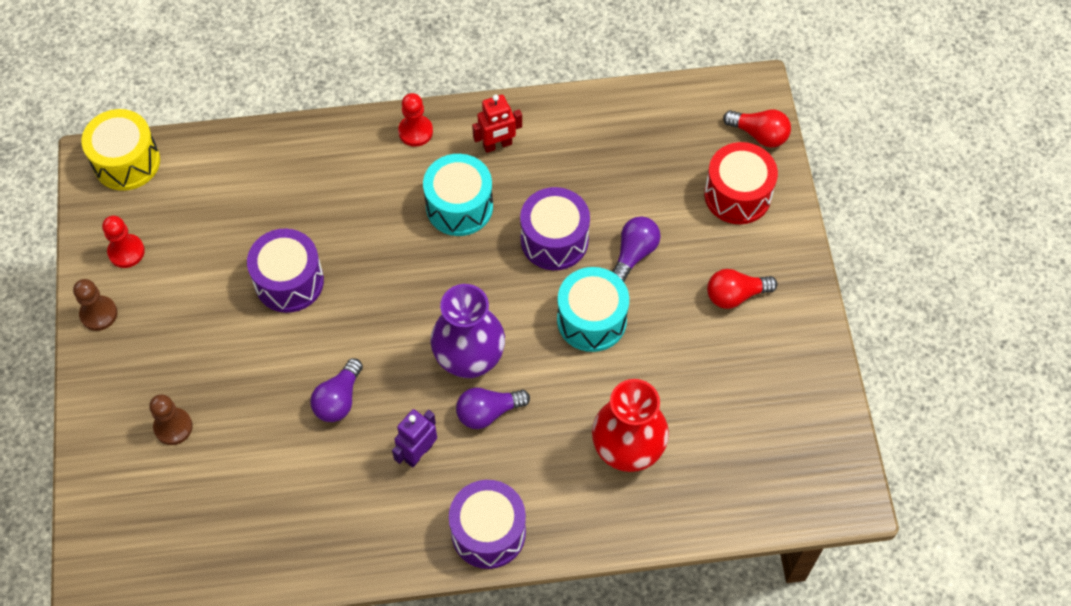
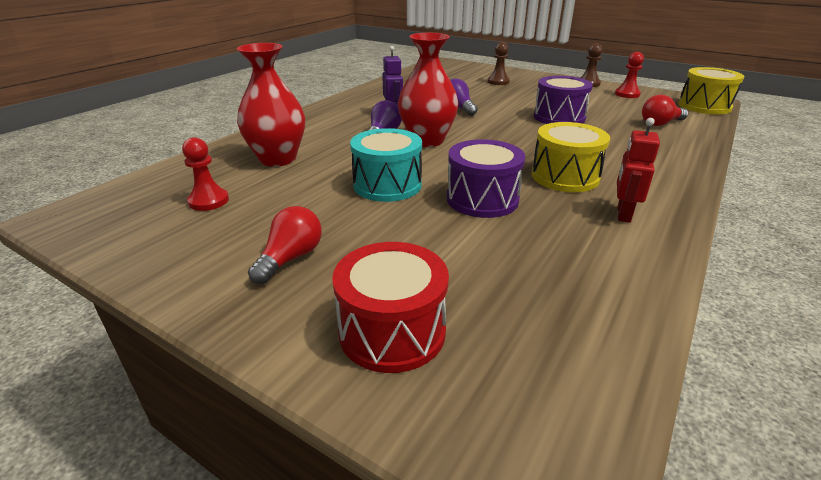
camera: 130 degrees right, 30 degrees down
red pawn [398,93,433,147] -> red pawn moved to [182,137,229,211]
turquoise drum [423,154,493,236] -> yellow drum [531,122,610,192]
purple vase [430,284,505,378] -> red vase [398,33,458,147]
purple drum [449,480,526,569] -> none
purple light bulb [613,216,661,282] -> none
red light bulb [723,110,791,148] -> red light bulb moved to [642,95,688,126]

